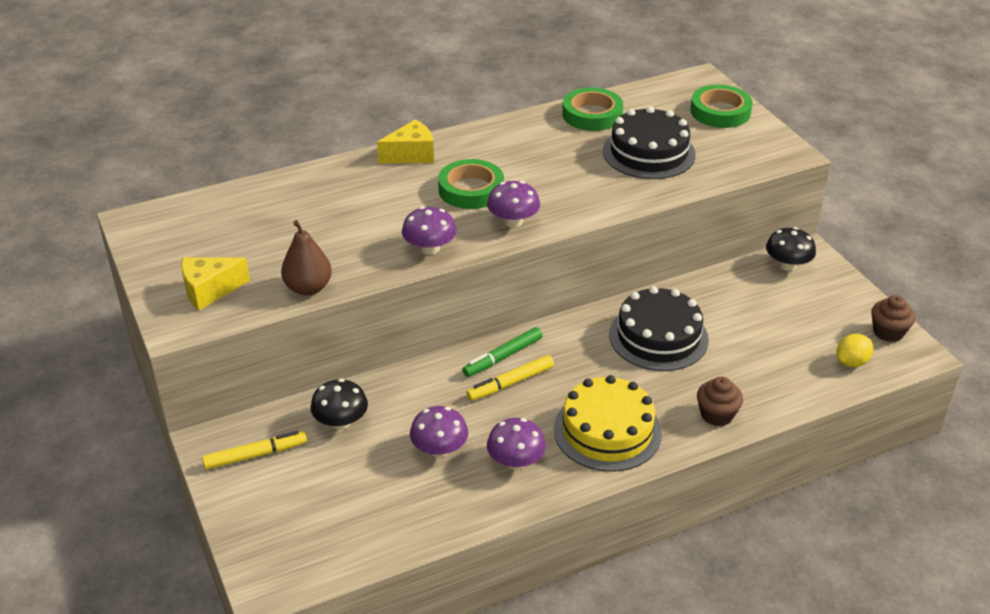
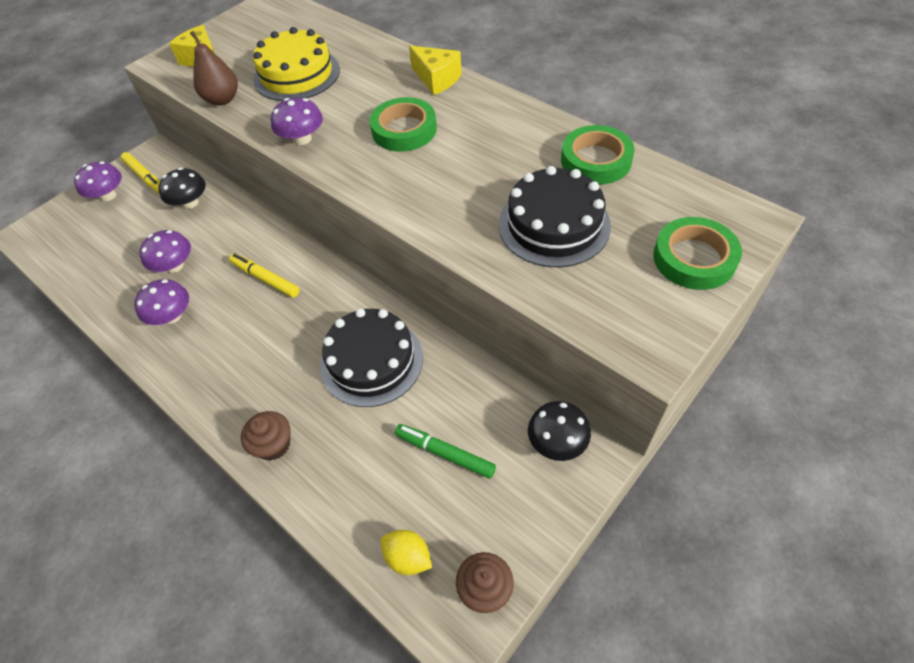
camera: 70 degrees right, 15 degrees up
green marker [462,327,543,377] -> green marker moved to [395,424,496,479]
purple mushroom [487,181,540,227] -> purple mushroom moved to [74,161,122,201]
yellow cake [554,375,662,472] -> yellow cake moved to [253,27,340,101]

